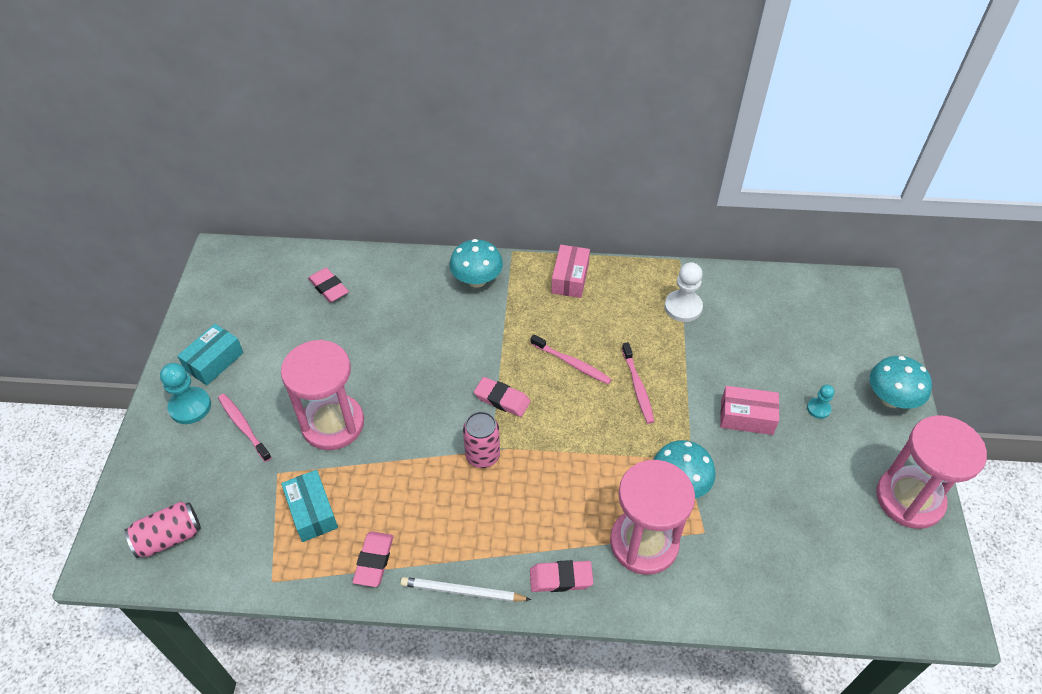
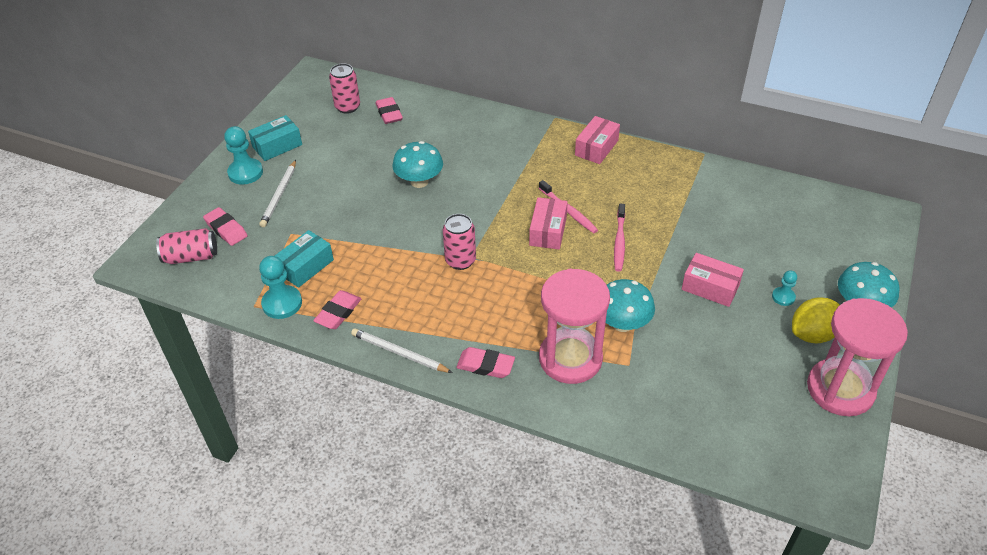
camera: 20 degrees right, 5 degrees down
pink toothbrush [218,394,272,462] -> white pencil [260,160,296,227]
pink hourglass [281,340,364,450] -> none
turquoise box [281,470,338,542] -> turquoise box turned 45 degrees clockwise [275,230,334,288]
turquoise mushroom [449,239,503,288] -> turquoise mushroom moved to [392,141,443,188]
pink eraser [474,377,531,417] -> pink eraser moved to [203,207,248,246]
white pawn [664,262,703,322] -> none
none -> turquoise pawn [259,256,302,319]
none -> pink can [329,63,360,114]
none -> pink box [529,197,568,250]
none -> yellow lemon [792,297,840,343]

